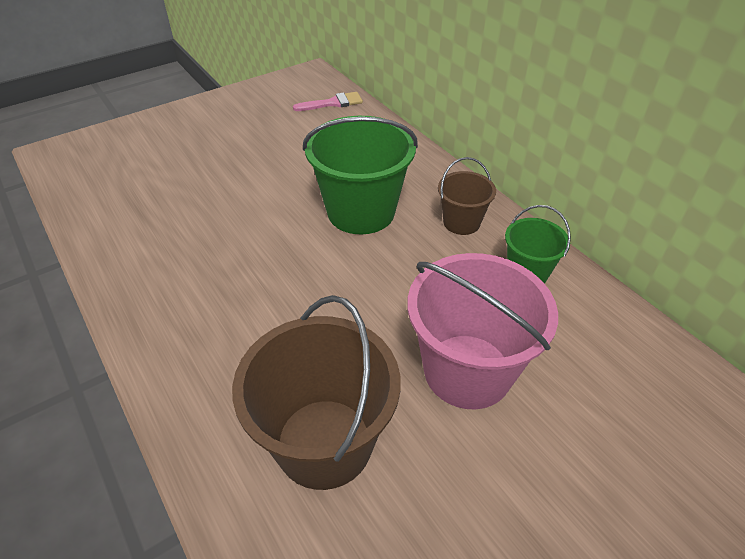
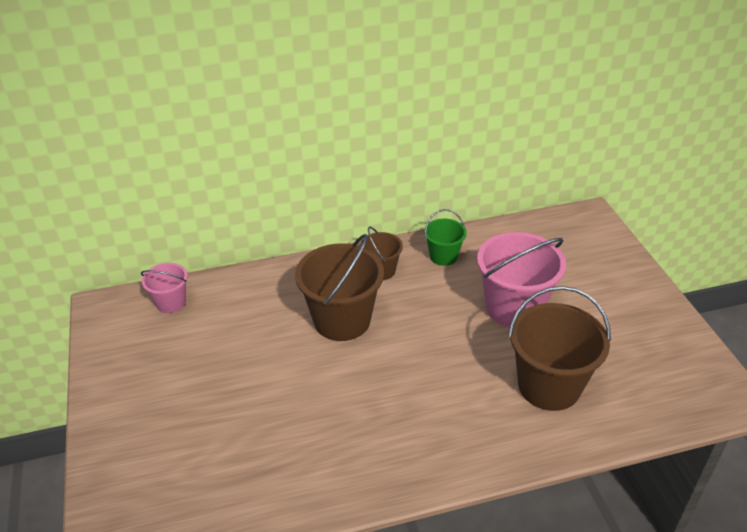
camera: 70 degrees left, 5 degrees down
pink brush [293,92,363,111] -> pink bucket [141,263,188,313]
green bucket [303,116,418,234] -> brown bucket [295,234,384,341]

